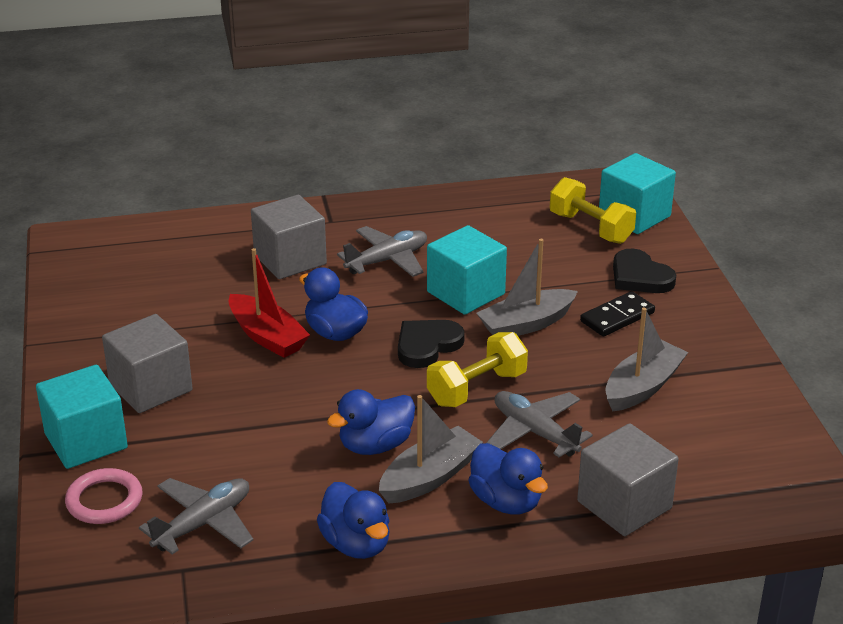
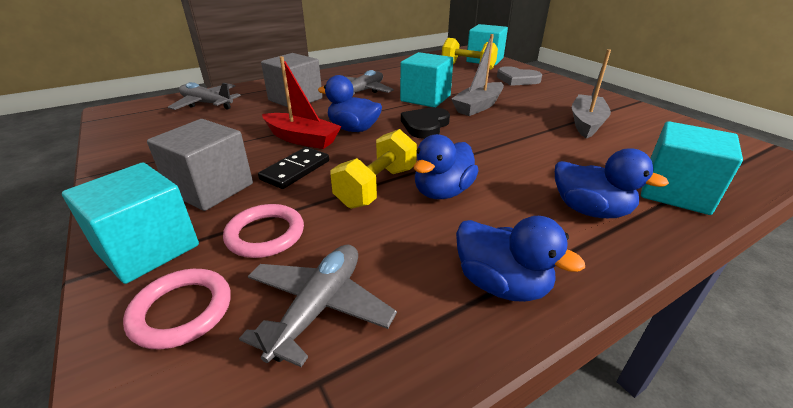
camera: 20 degrees left, 0 degrees up
grey boat [379,395,483,504] -> none
yellow dumbbell [427,332,528,407] -> yellow dumbbell moved to [331,129,417,209]
grey plane [486,391,593,458] -> grey plane moved to [168,82,241,110]
grey cube [577,423,679,536] -> turquoise cube [641,121,743,215]
black domino [580,291,655,337] -> black domino moved to [258,147,329,189]
black heart [613,249,676,293] -> grey heart [497,66,542,86]
none -> pink ring [223,204,304,258]

